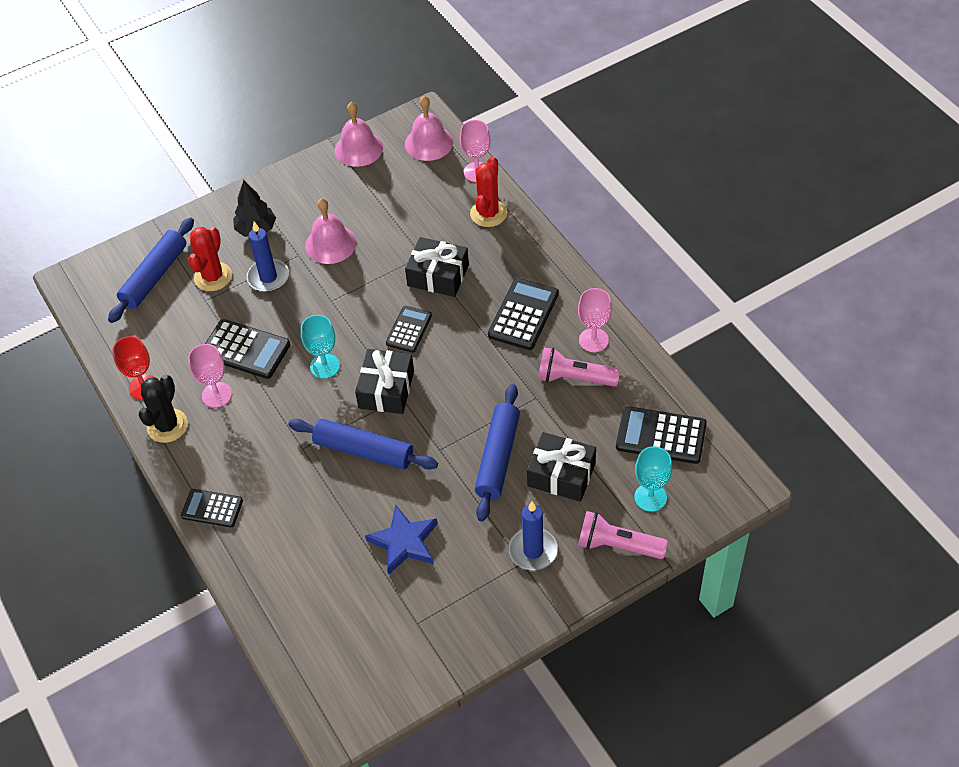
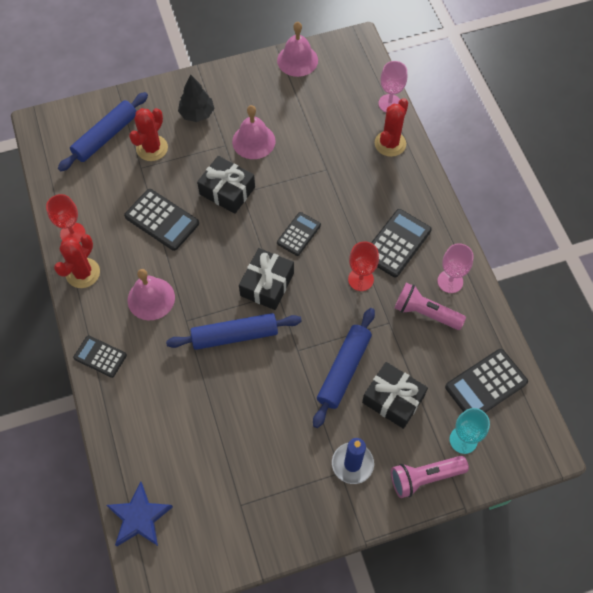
camera: 10 degrees right, 10 degrees up
black cactus [139,375,188,443] -> red cactus [54,234,100,288]
pink goblet [188,344,232,408] -> none
blue candle [247,222,289,292] -> none
blue rolling pin [289,419,438,470] -> blue rolling pin turned 45 degrees counterclockwise [166,313,302,350]
turquoise goblet [301,315,340,379] -> none
blue star [365,505,438,574] -> blue star moved to [106,482,173,546]
pink bell [405,96,453,161] -> pink bell moved to [128,269,175,320]
black gift [405,237,469,297] -> black gift moved to [197,156,255,214]
pink flashlight [578,511,668,559] -> pink flashlight turned 45 degrees counterclockwise [391,456,469,498]
black calculator [616,406,707,464] -> black calculator turned 60 degrees counterclockwise [445,349,528,413]
none -> red goblet [348,241,379,291]

